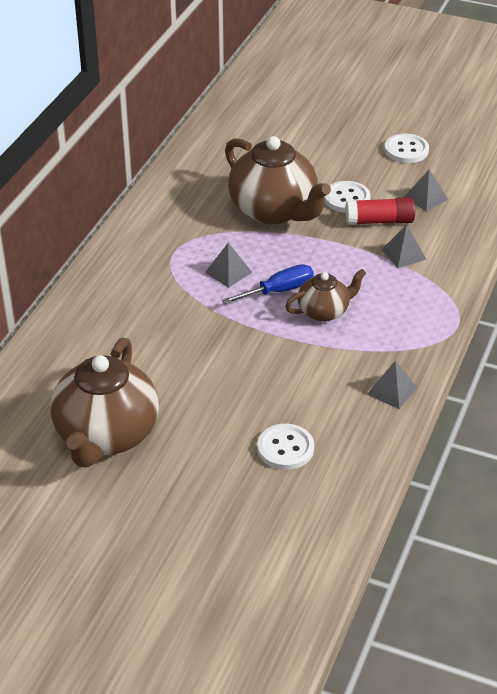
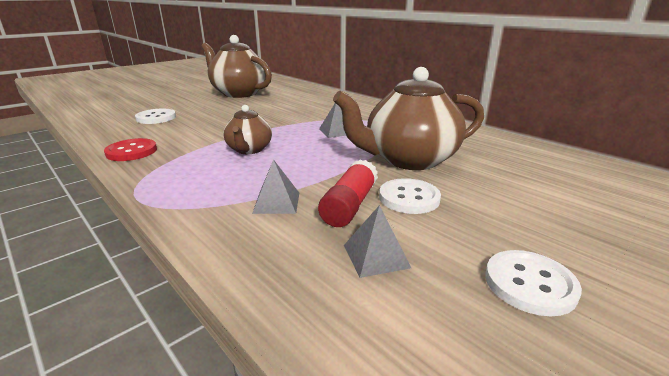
camera: 115 degrees right, 15 degrees down
blue screwdriver [221,264,314,304] -> none
grey pyramid [367,361,418,409] -> red button [104,138,157,161]

